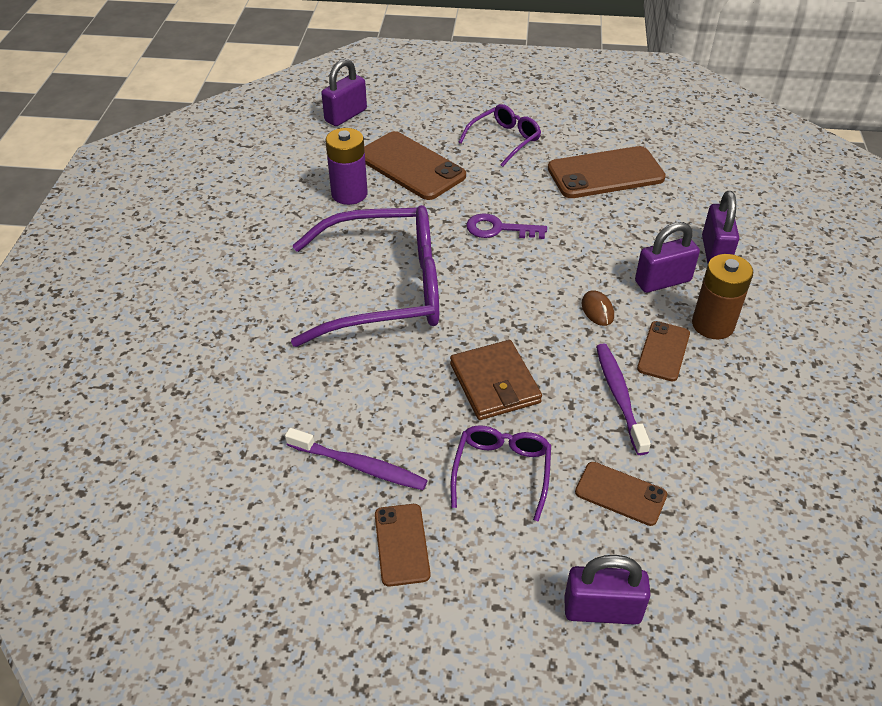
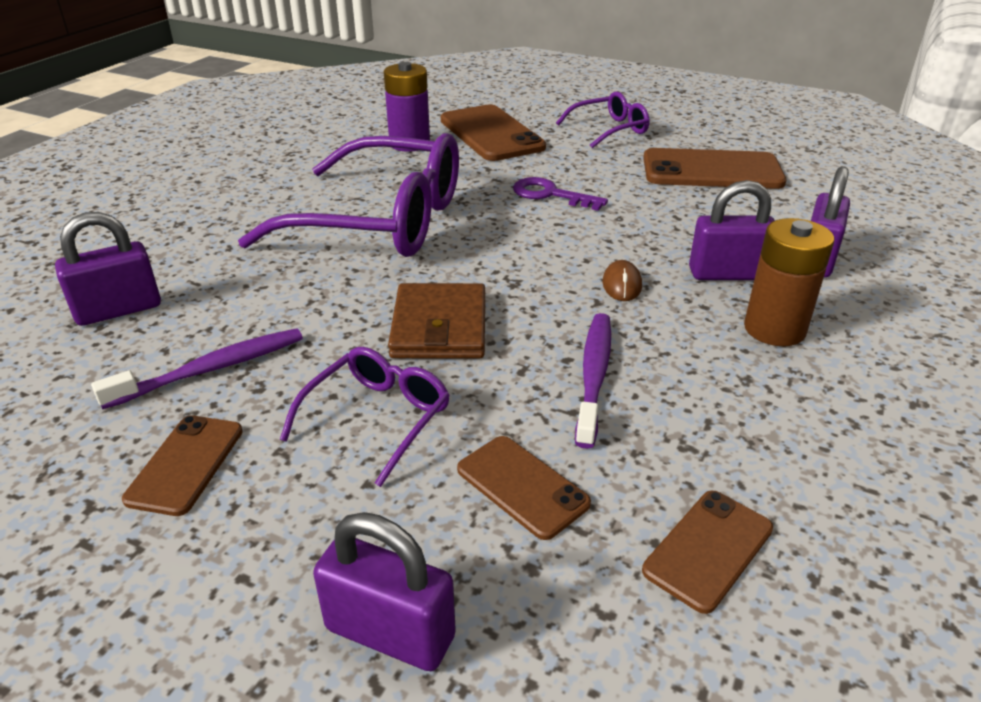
camera: 20 degrees right, 10 degrees down
purple toothbrush [285,428,428,490] -> purple toothbrush turned 75 degrees counterclockwise [91,328,303,409]
purple padlock [321,59,367,126] -> purple padlock moved to [55,212,161,326]
brown phone [637,321,690,381] -> brown phone moved to [642,490,773,614]

